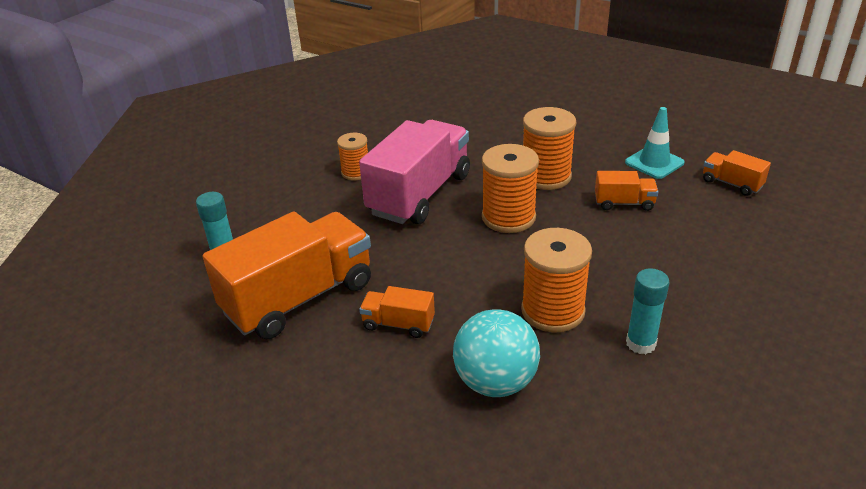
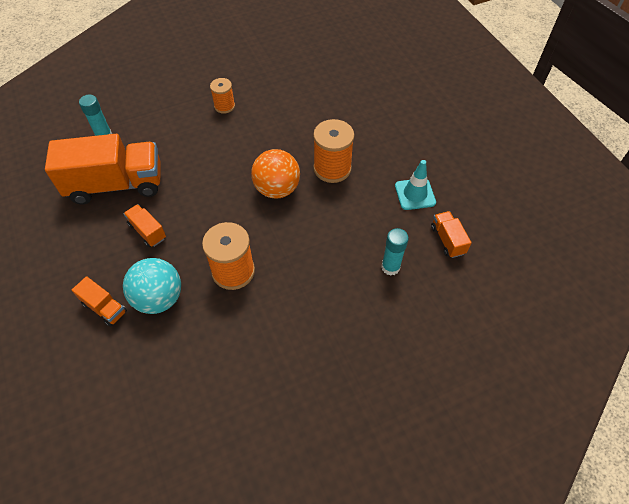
camera: 30 degrees right, 20 degrees up
pink truck [359,120,470,224] -> none
orange spool [482,144,539,233] -> orange ball [251,149,300,199]
orange truck [595,171,658,211] -> orange truck moved to [72,276,127,327]
turquoise glue stick [626,268,670,354] -> turquoise glue stick moved to [381,228,409,275]

